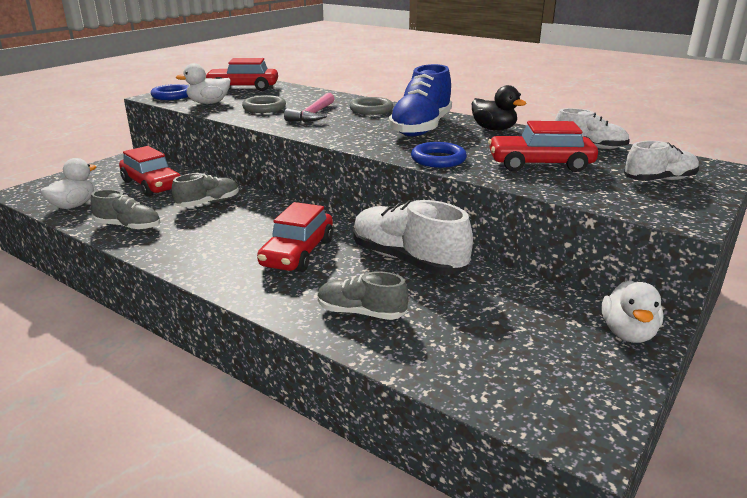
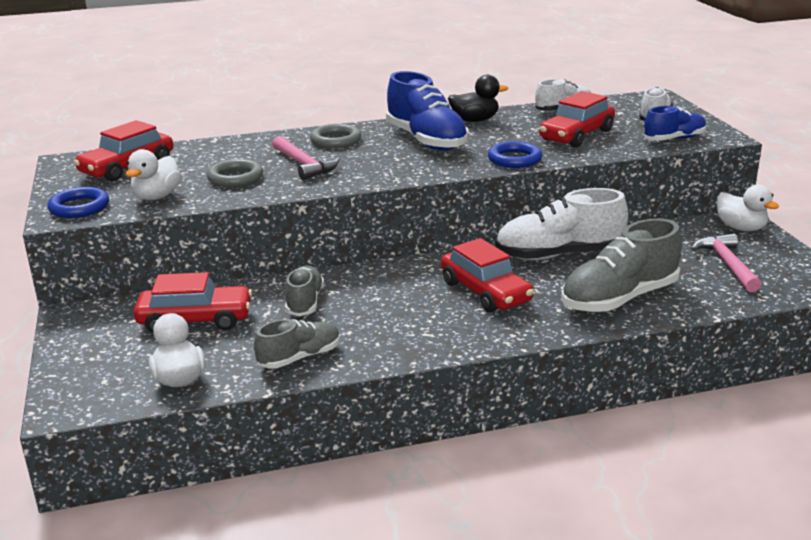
camera: 50 degrees left, 0 degrees up
grey shoe [318,271,408,320] -> grey shoe [561,218,682,312], size x1.71
none -> blue shoe [644,106,707,140]
none -> pink hammer [691,234,762,292]

